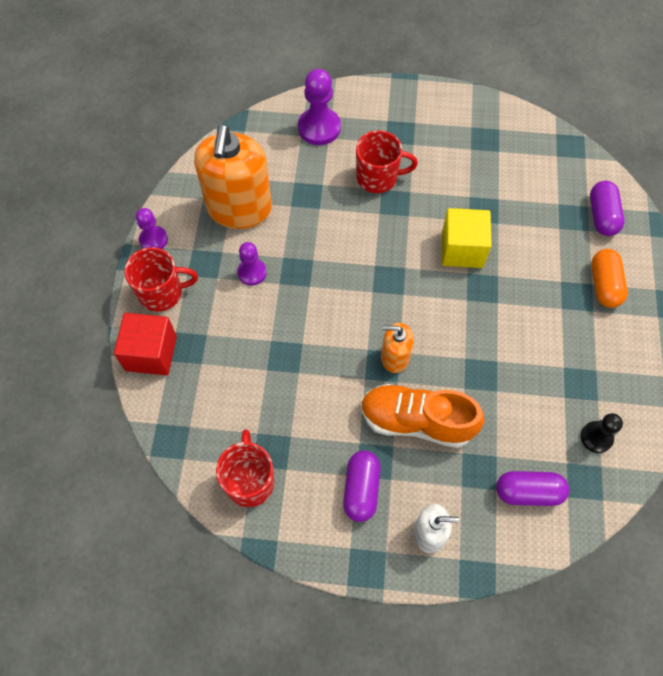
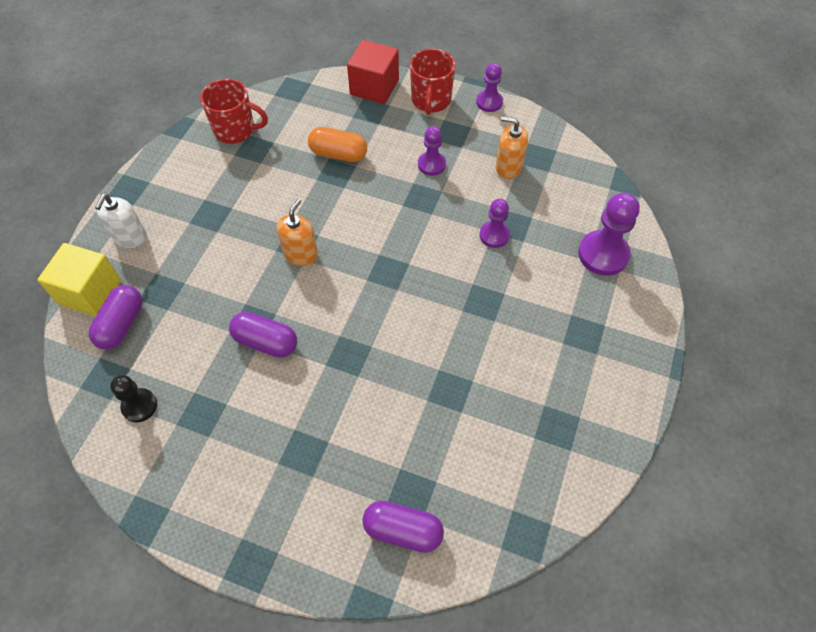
camera: 105 degrees right, 5 degrees down
orange soap dispenser [194,124,272,229] -> orange soap dispenser [496,116,528,179], size x0.50
purple capsule [343,450,381,522] -> purple capsule moved to [229,312,297,358]
red mug [356,130,418,193] -> none
orange shoe [361,384,484,448] -> none
yellow cube [442,208,492,268] -> yellow cube moved to [37,243,121,317]
orange capsule [591,249,628,308] -> orange capsule moved to [308,127,367,162]
none -> purple pawn [480,199,510,248]

